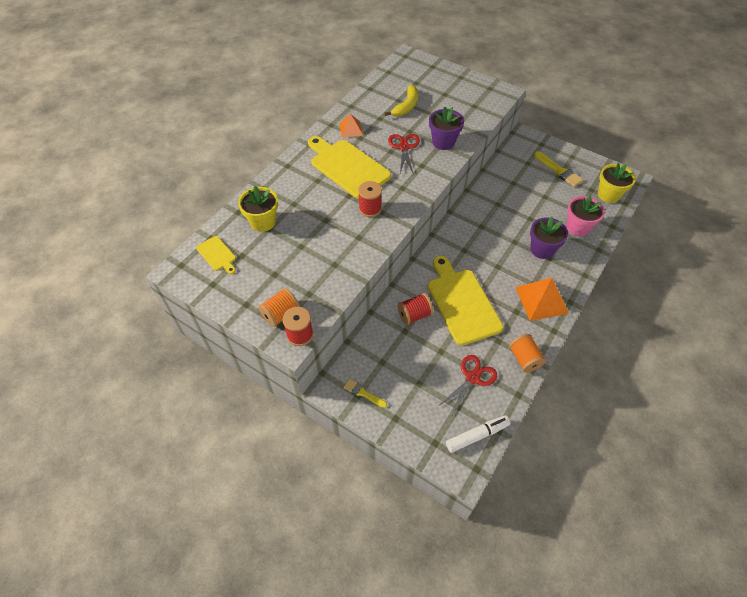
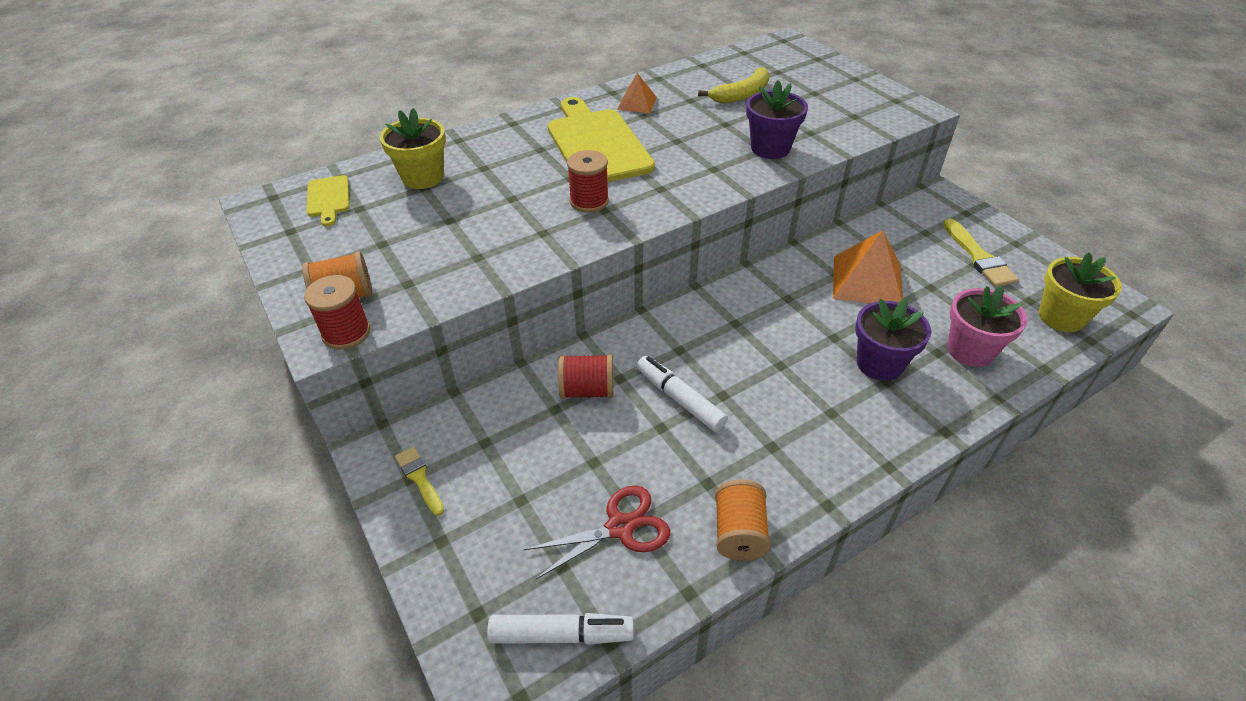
camera: 25 degrees right, 10 degrees down
red scissors [388,134,420,174] -> none
yellow cutting board [428,256,503,345] -> white marker [637,356,728,432]
orange pyramid [515,278,569,321] -> orange pyramid moved to [833,230,903,303]

